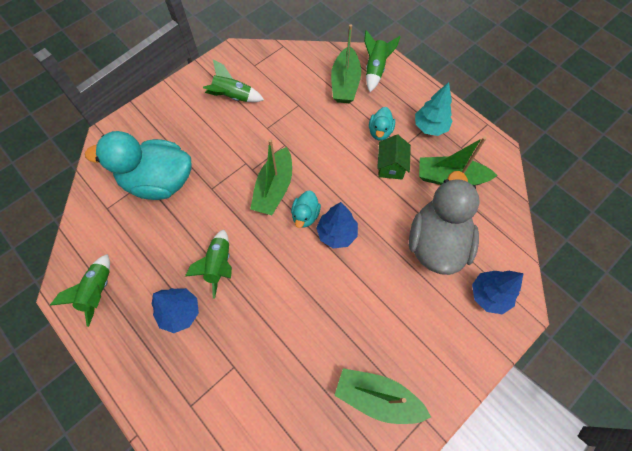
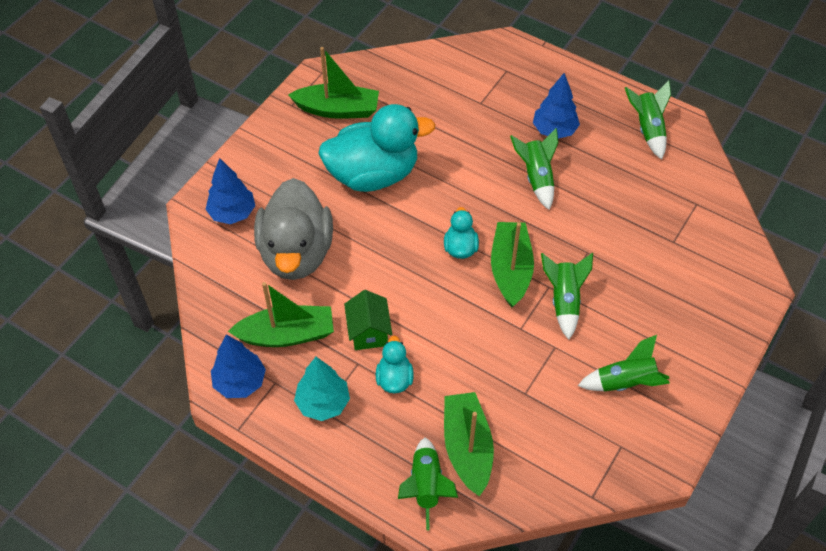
camera: 165 degrees right, 10 degrees down
turquoise duck [85,131,192,200] -> turquoise duck moved to [318,104,436,192]
blue tree [316,202,358,248] -> blue tree moved to [211,334,266,398]
none -> green rocket [541,253,593,340]

